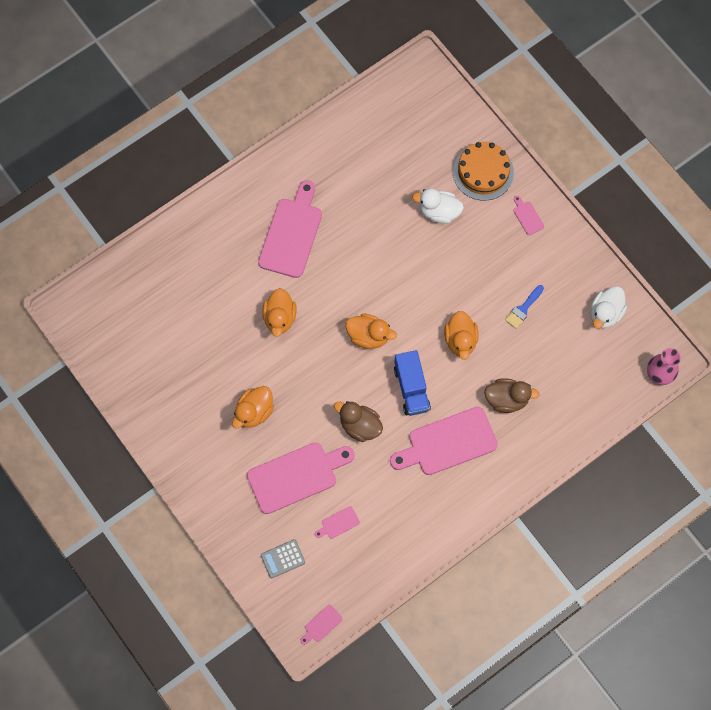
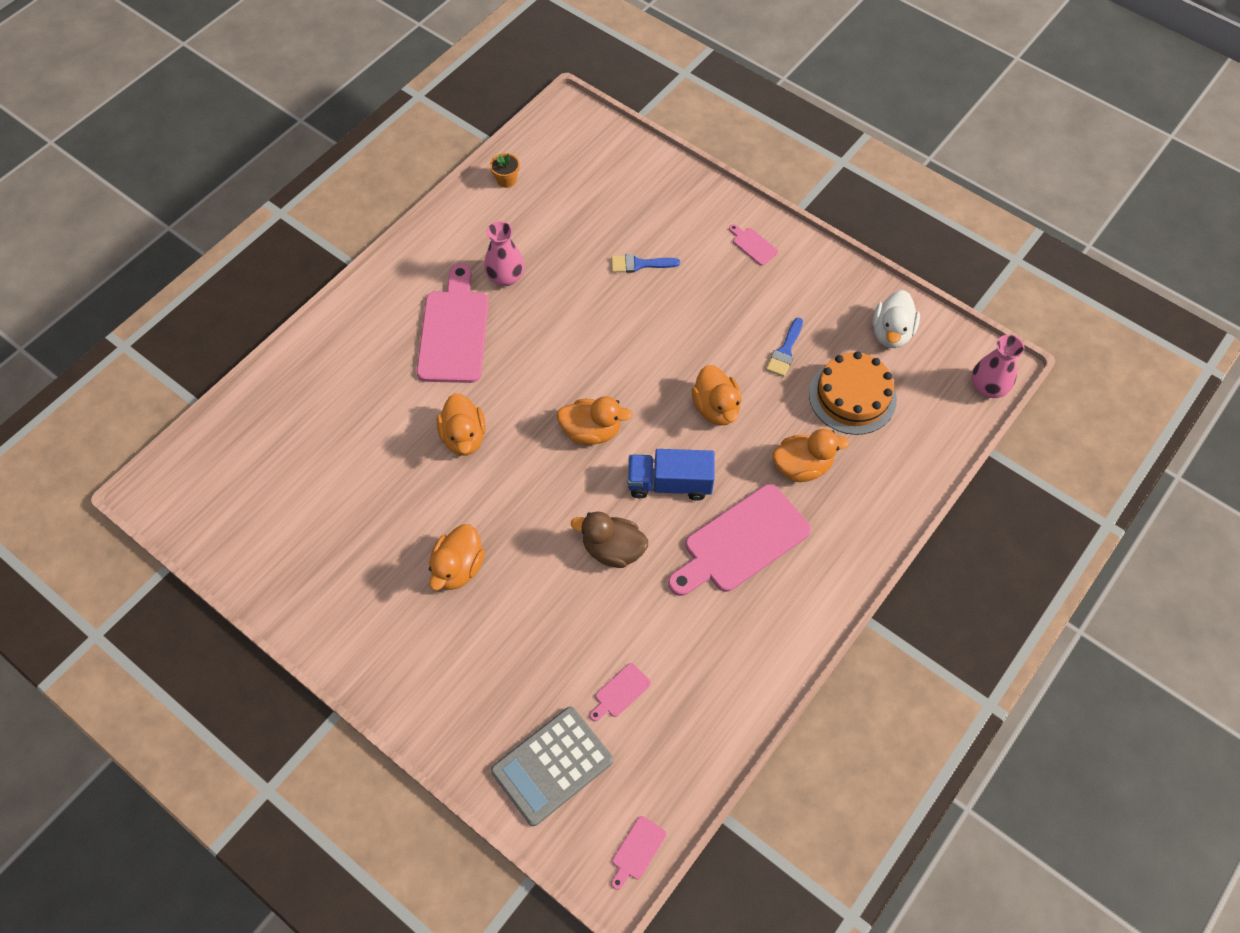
camera: 15 degrees left, 10 degrees down
pink cutting board [247,442,355,514] -> none
grey calculator [261,539,305,578] -> grey calculator [491,707,613,826], size x1.75
blue truck [394,350,431,416] -> blue truck turned 120 degrees clockwise [628,449,715,501]
white duck [412,188,464,224] -> blue brush [611,254,680,273]
orange cake [453,142,514,201] -> orange cake moved to [809,352,897,435]
brown duck [484,378,540,413] -> orange duck [772,429,849,482]
none -> pink vase [484,221,525,286]
none -> orange flower pot [490,153,520,188]

